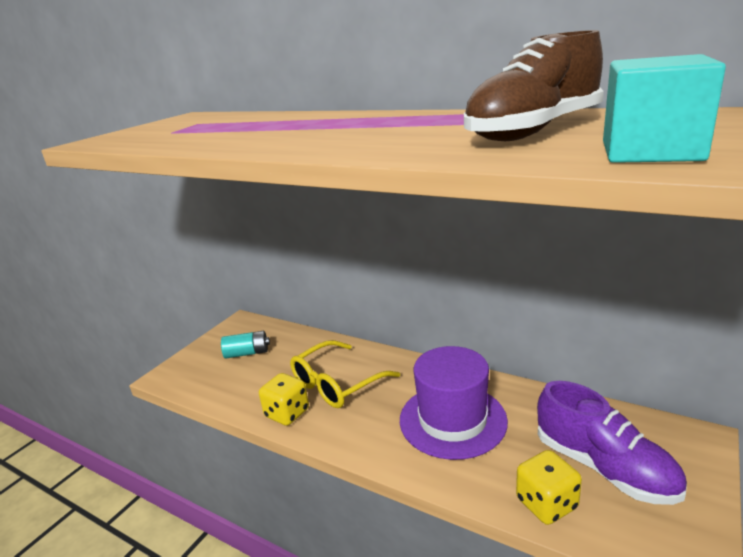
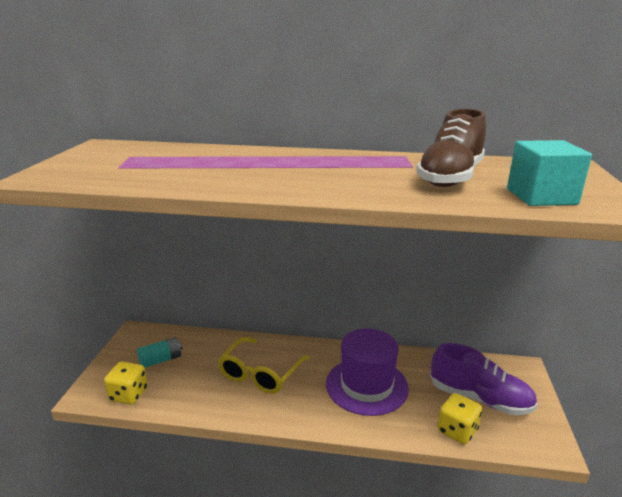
camera: 25 degrees left, 0 degrees up
yellow dice [259,373,309,426] -> yellow dice moved to [104,362,147,404]

